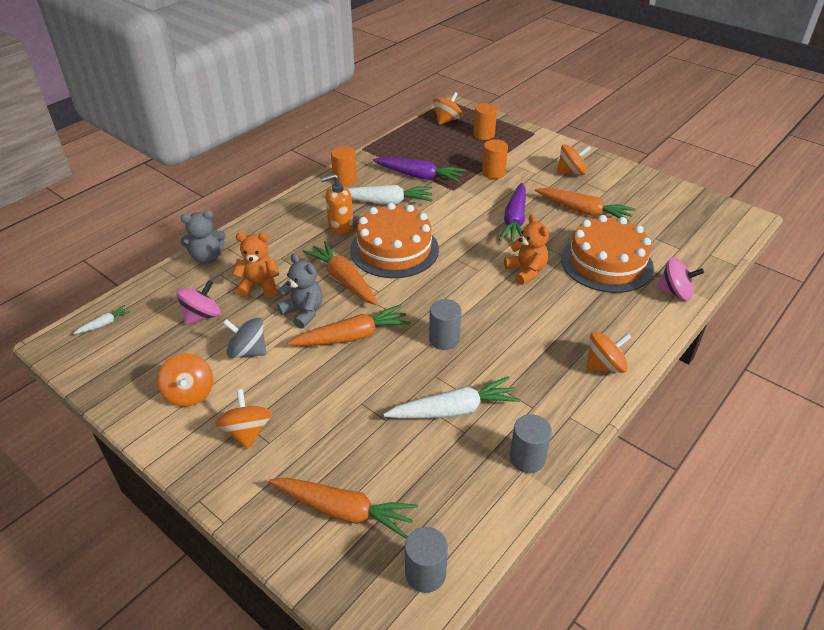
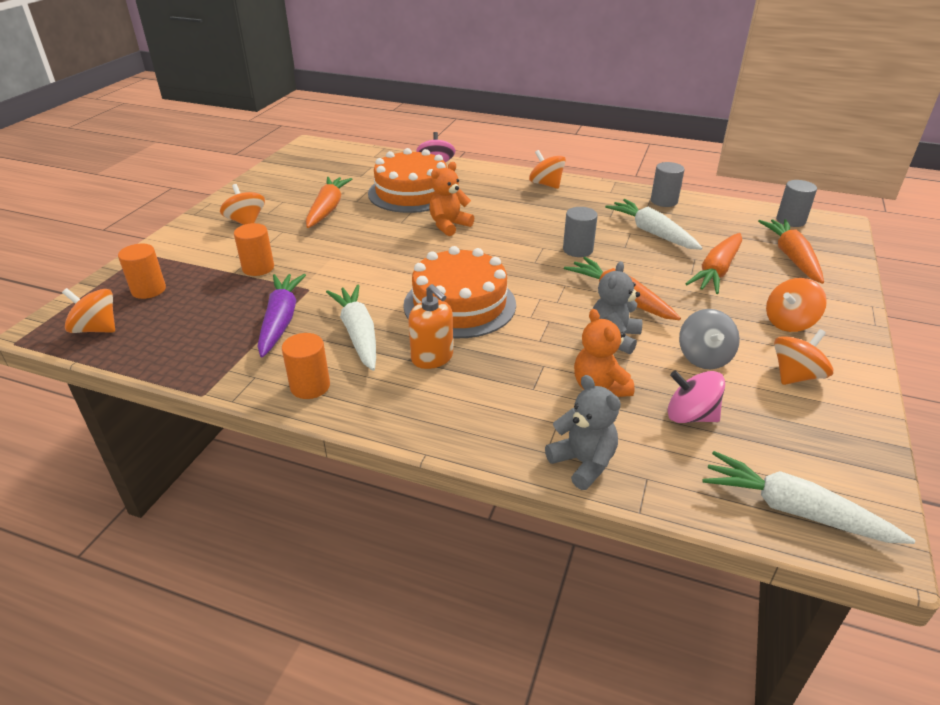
camera: 110 degrees left, 5 degrees down
white carrot [74,305,130,334] -> white carrot [702,451,915,544], size x2.16
orange carrot [303,241,378,305] -> orange carrot moved to [685,233,742,294]
purple carrot [498,183,526,242] -> none

